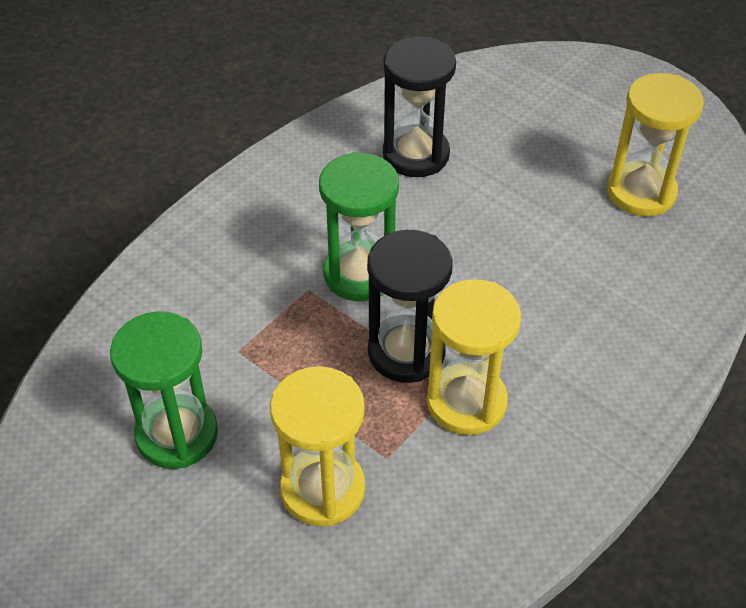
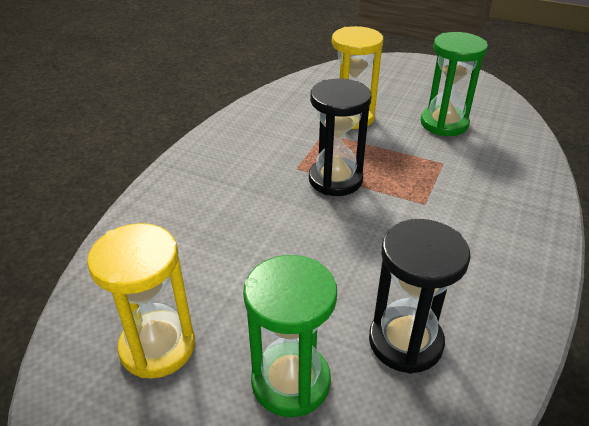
camera: 165 degrees right, 10 degrees down
green hourglass [319,152,399,301] -> green hourglass moved to [243,255,337,417]
yellow hourglass [427,279,521,435] -> none

